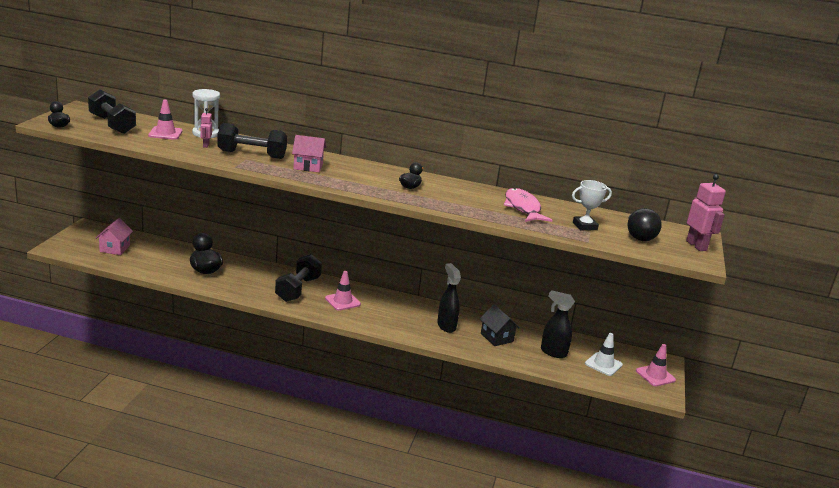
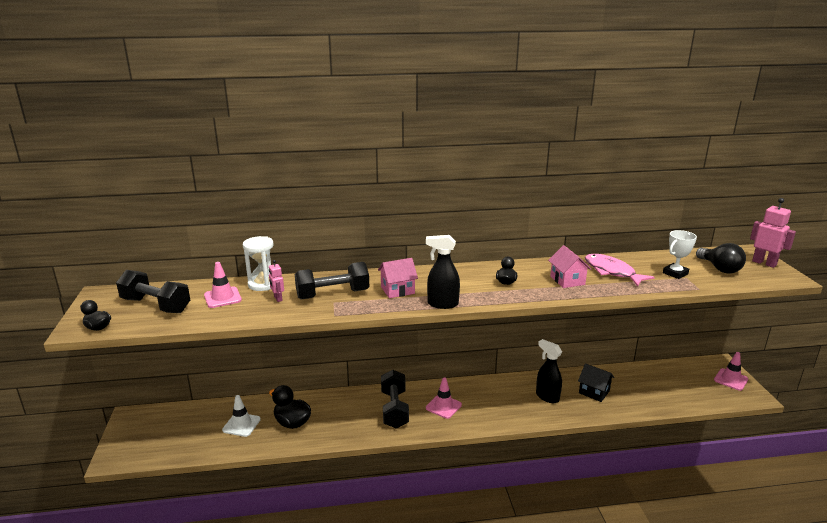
camera: 20 degrees left, 0 degrees up
pink house [96,218,133,255] -> pink house moved to [548,245,591,288]
black spray bottle [541,290,575,358] -> black spray bottle moved to [426,235,460,309]
white traffic cone [585,333,623,376] -> white traffic cone moved to [222,395,261,437]

